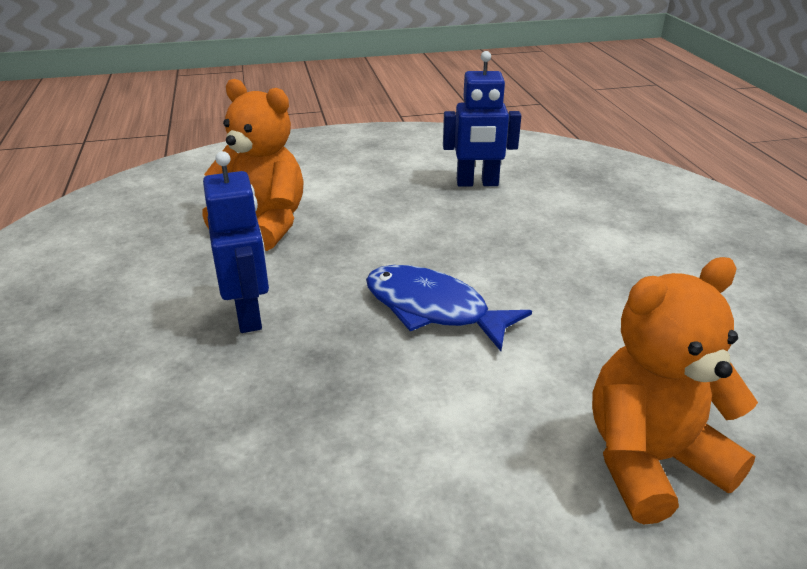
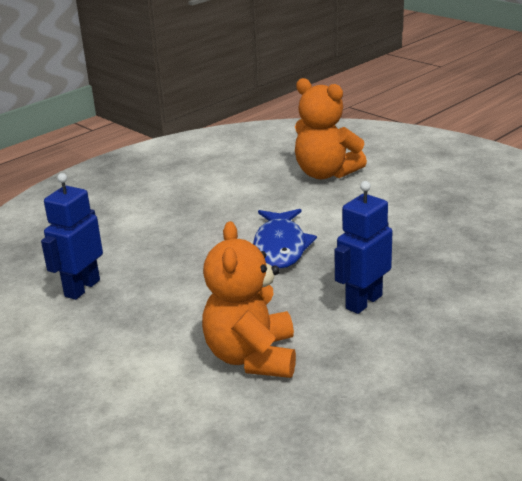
camera: 120 degrees left, 5 degrees down
blue robot [443,51,521,187] -> blue robot turned 120 degrees counterclockwise [41,173,103,300]

